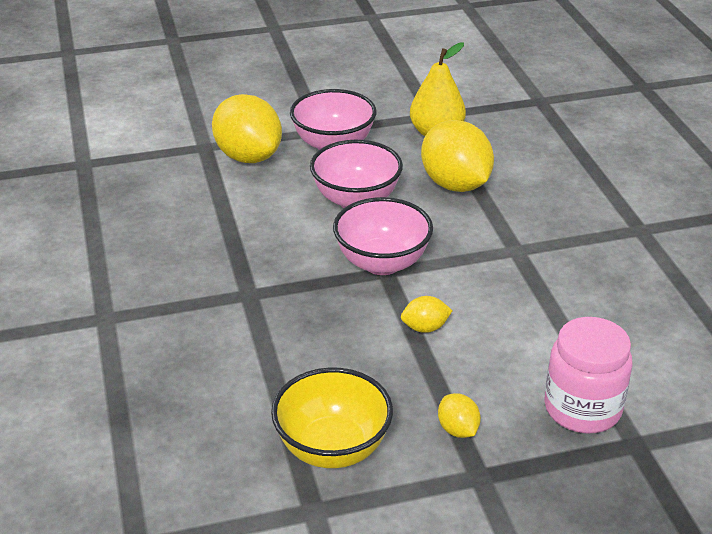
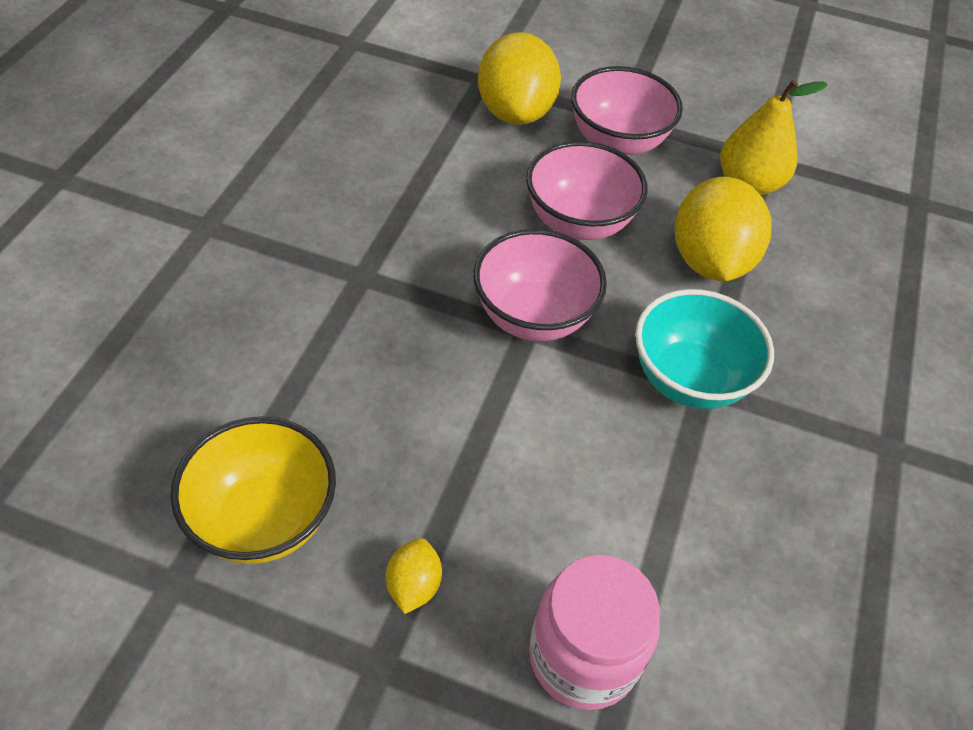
camera: 30 degrees right, 15 degrees up
yellow lemon [401,296,453,333] -> none
none -> turquoise bowl [635,289,774,409]

